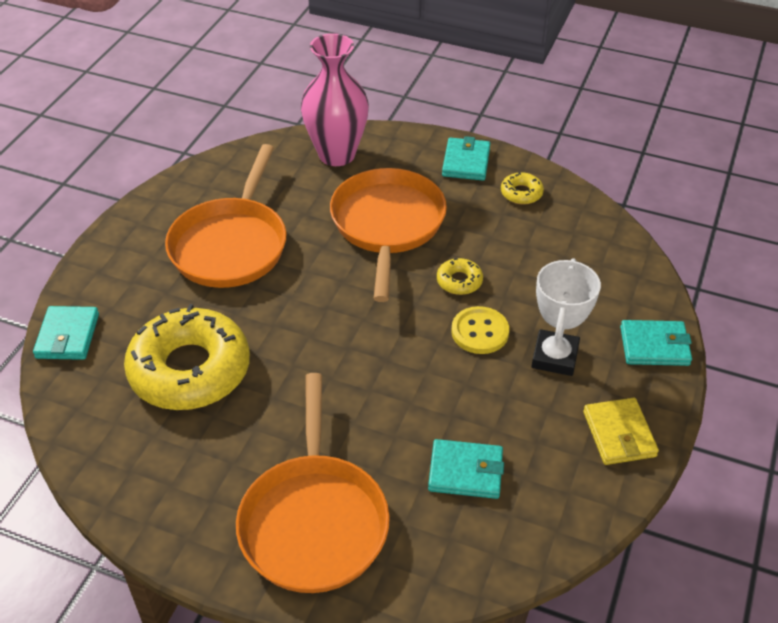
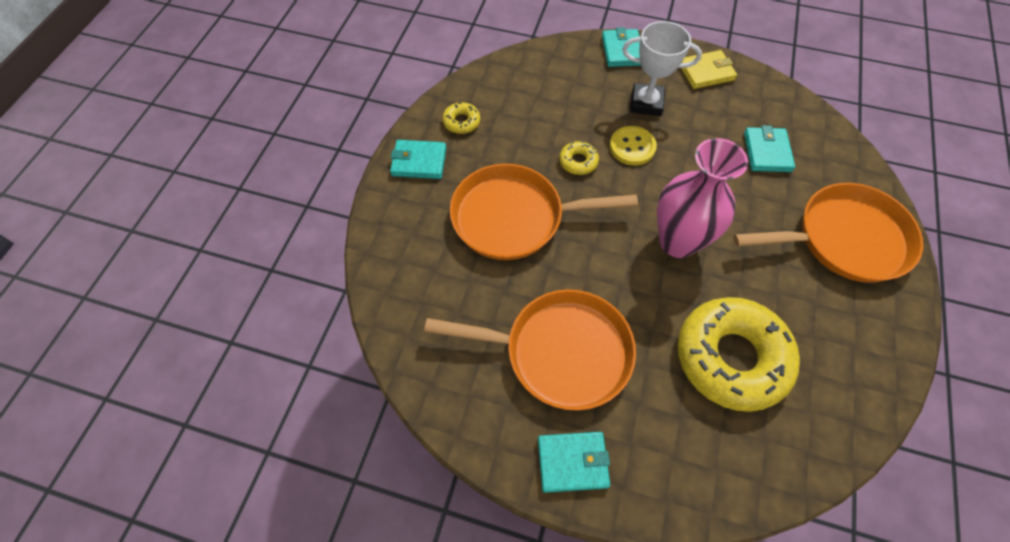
camera: 95 degrees left, 15 degrees up
turquoise wallet [33,306,99,360] -> turquoise wallet moved to [538,432,610,493]
pink vase [301,33,369,166] -> pink vase moved to [657,138,748,258]

